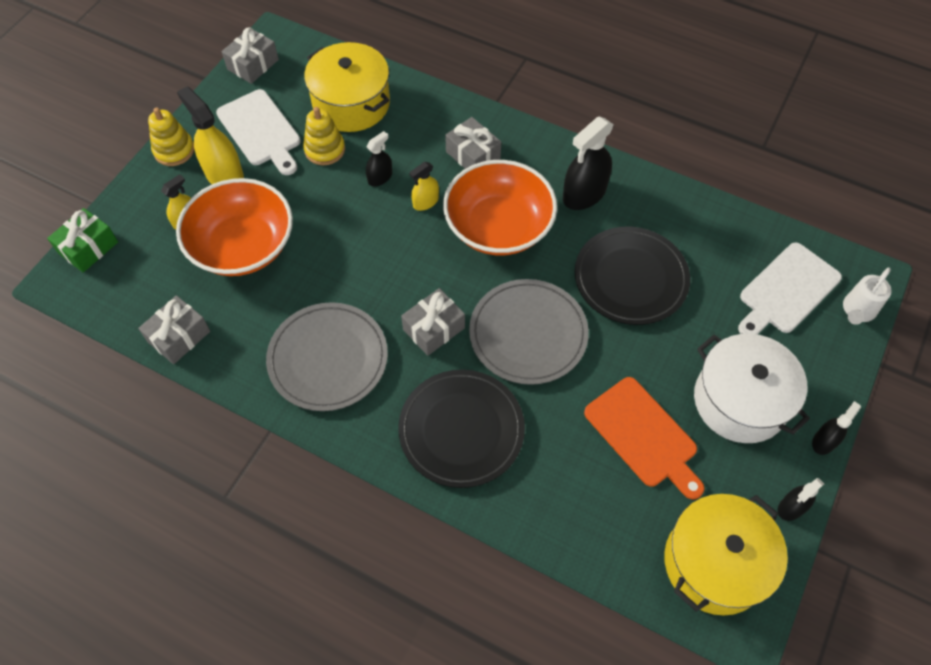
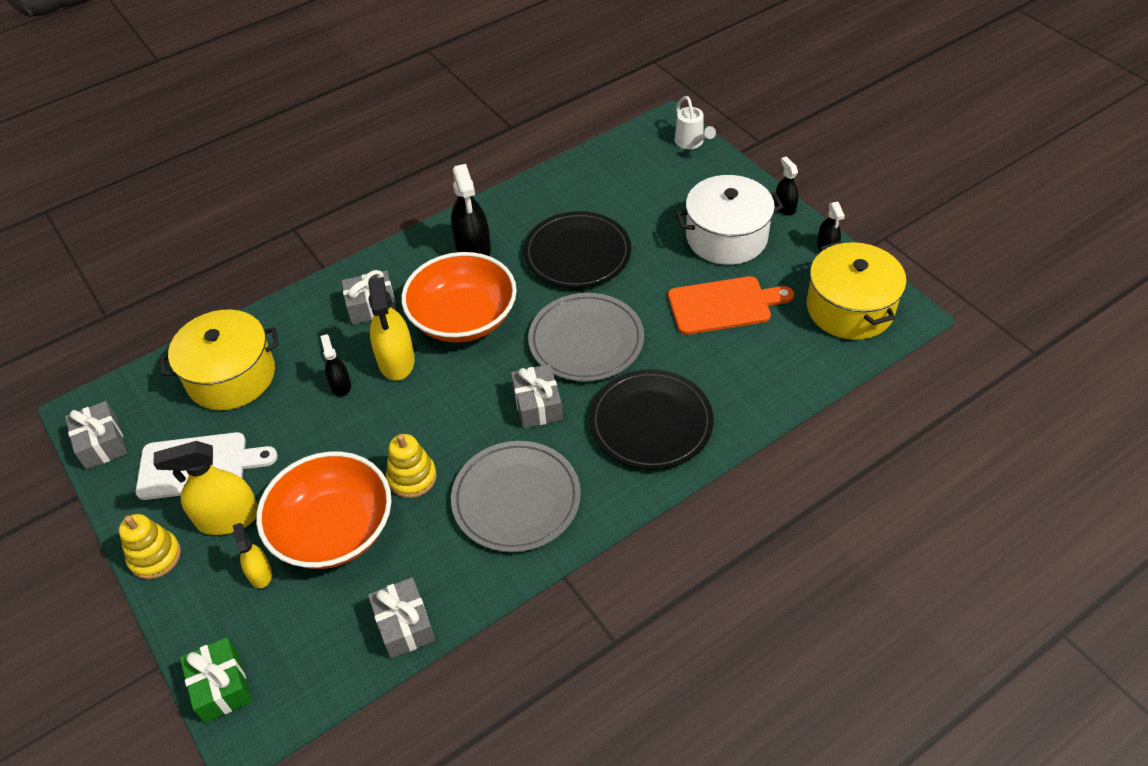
camera: 60 degrees left, 10 degrees down
yellow stacking toy [303,107,345,165] -> yellow stacking toy moved to [386,434,437,498]
yellow spray bottle [410,162,439,211] -> yellow spray bottle [368,277,415,381], size x1.82
white cutting board [738,242,842,335] -> none

